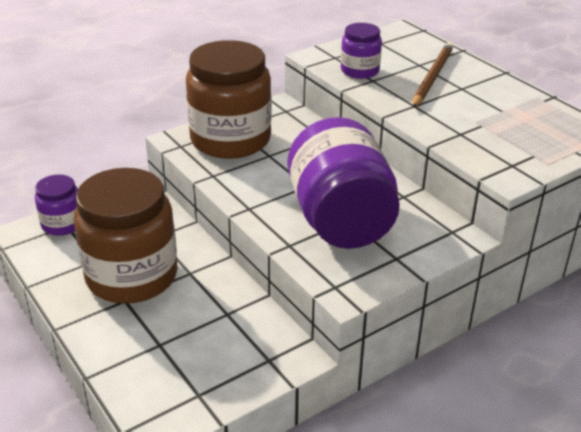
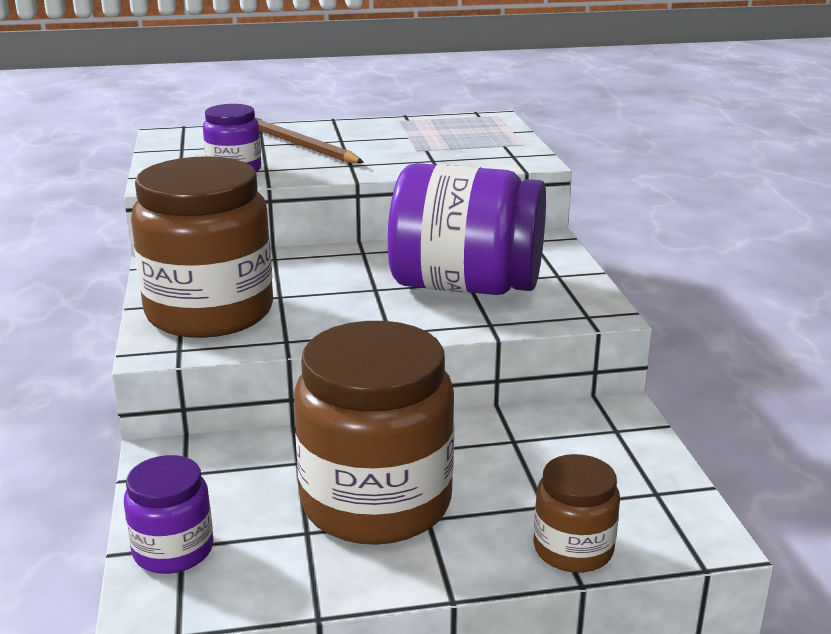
camera: 65 degrees left, 10 degrees down
none -> brown jar [534,454,620,573]

